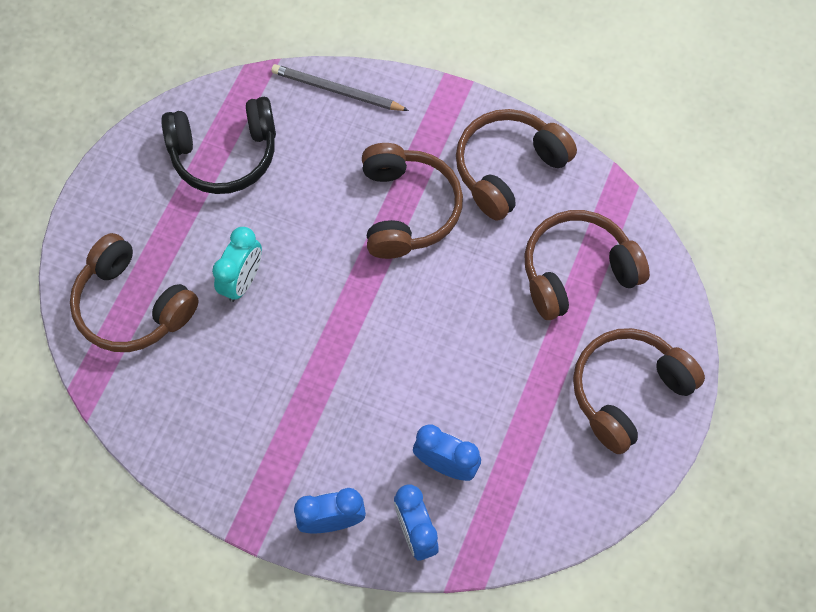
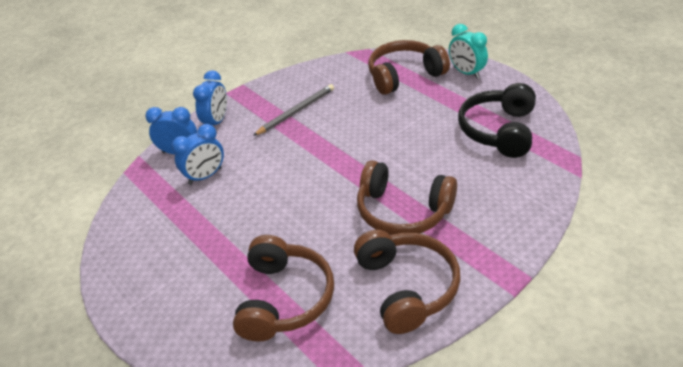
camera: 120 degrees right, 25 degrees down
turquoise clock [212,227,262,302] -> turquoise clock moved to [449,24,488,79]
grey pencil [271,64,409,111] -> grey pencil moved to [253,84,334,136]
brown headphones [573,328,705,454] -> none

